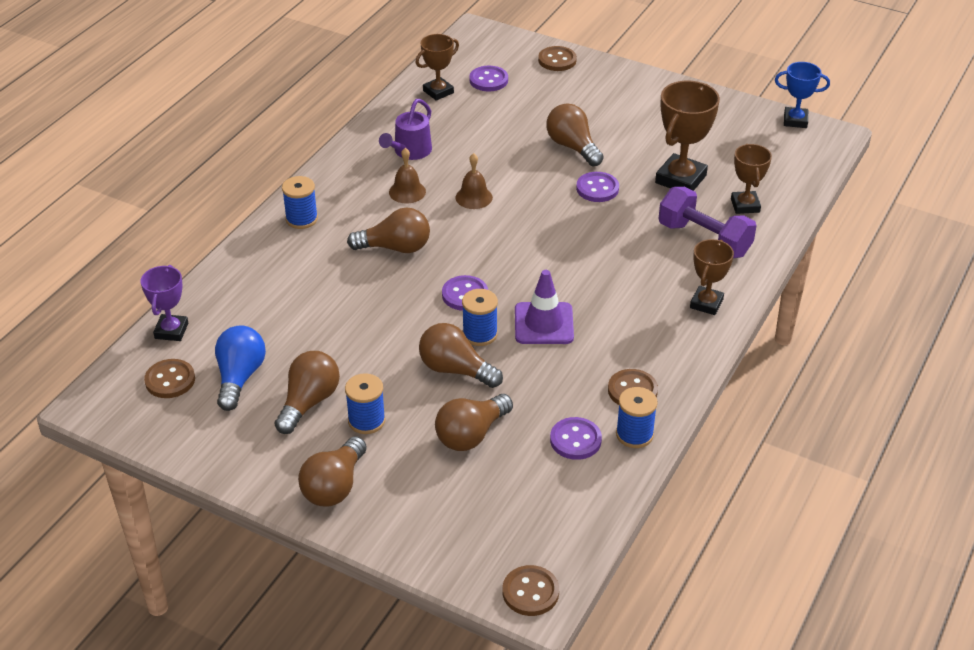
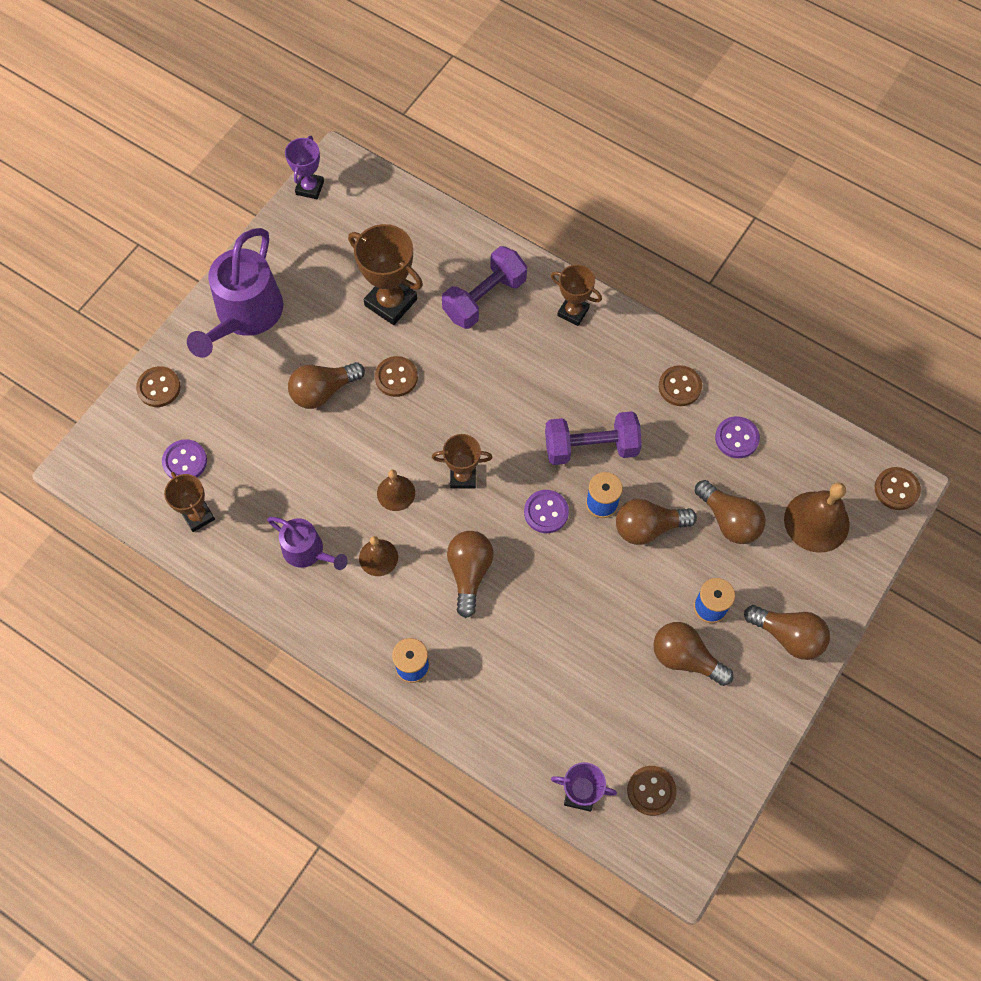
camera: 85 degrees left, 25 degrees up
blue light bulb [215,325,266,411] -> none
brown light bulb [419,323,503,388] -> brown light bulb turned 45 degrees clockwise [616,499,697,545]
purple traffic cone [515,270,574,344] -> purple dumbbell [545,411,642,465]
purple button [576,172,619,202] -> brown button [375,356,418,397]
blue spool [616,387,658,448] -> none
brown trophy [731,144,772,214] -> brown trophy moved to [432,434,493,489]
blue trophy [775,62,830,128] -> purple trophy [285,136,324,199]
none -> purple watering can [187,228,283,358]
none -> brown bell [784,483,850,553]

